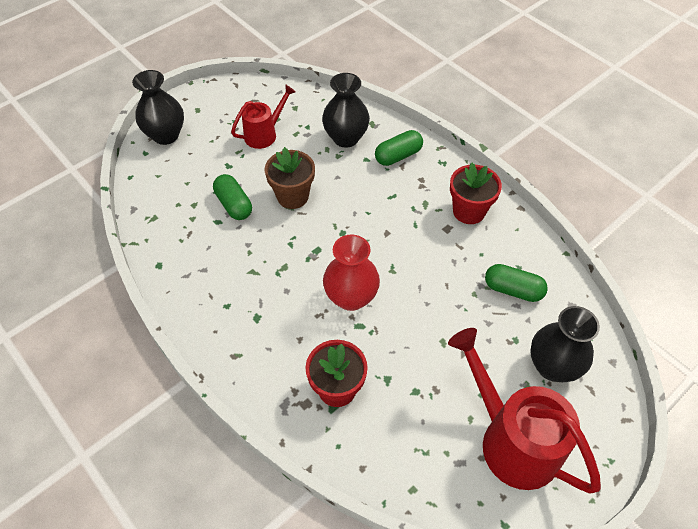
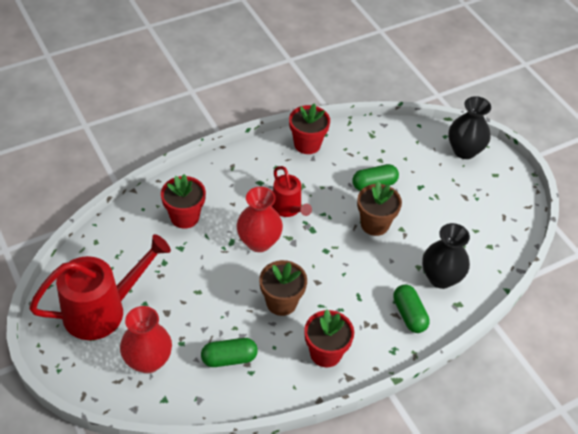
camera: 100 degrees right, 5 degrees down
red watering can [231,84,296,149] -> red watering can moved to [271,166,312,217]
green capsule [485,264,548,302] -> green capsule turned 45 degrees clockwise [201,338,258,367]
black vase [530,306,600,382] -> red vase [120,306,172,374]
none -> brown flower pot [259,260,307,316]
none -> red flower pot [289,103,330,154]

